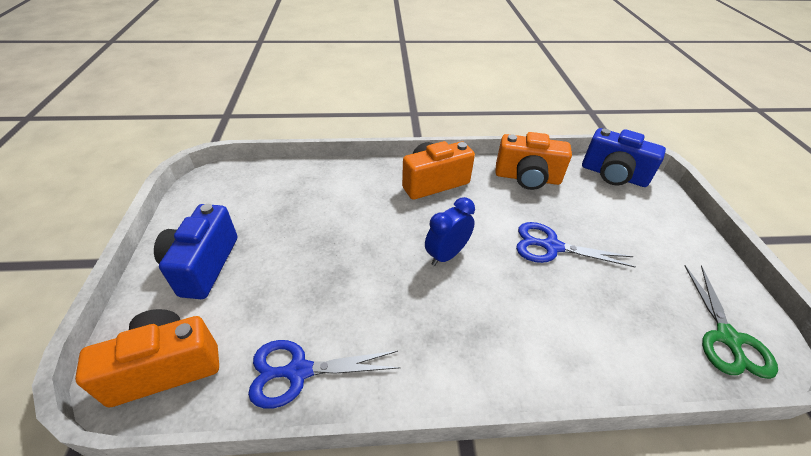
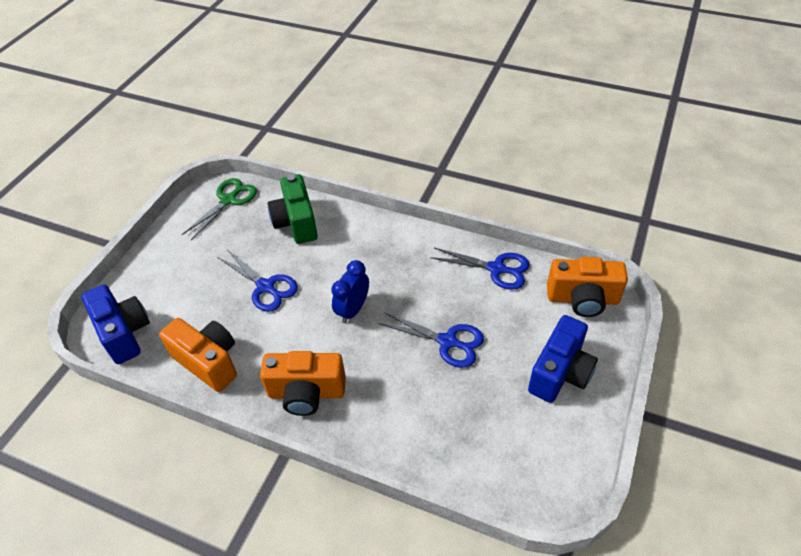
camera: 150 degrees left, 5 degrees up
blue clock [425,197,475,266] -> blue clock turned 135 degrees clockwise [331,260,369,323]
none -> green camera [268,174,318,244]
none -> blue scissors [378,312,484,368]

